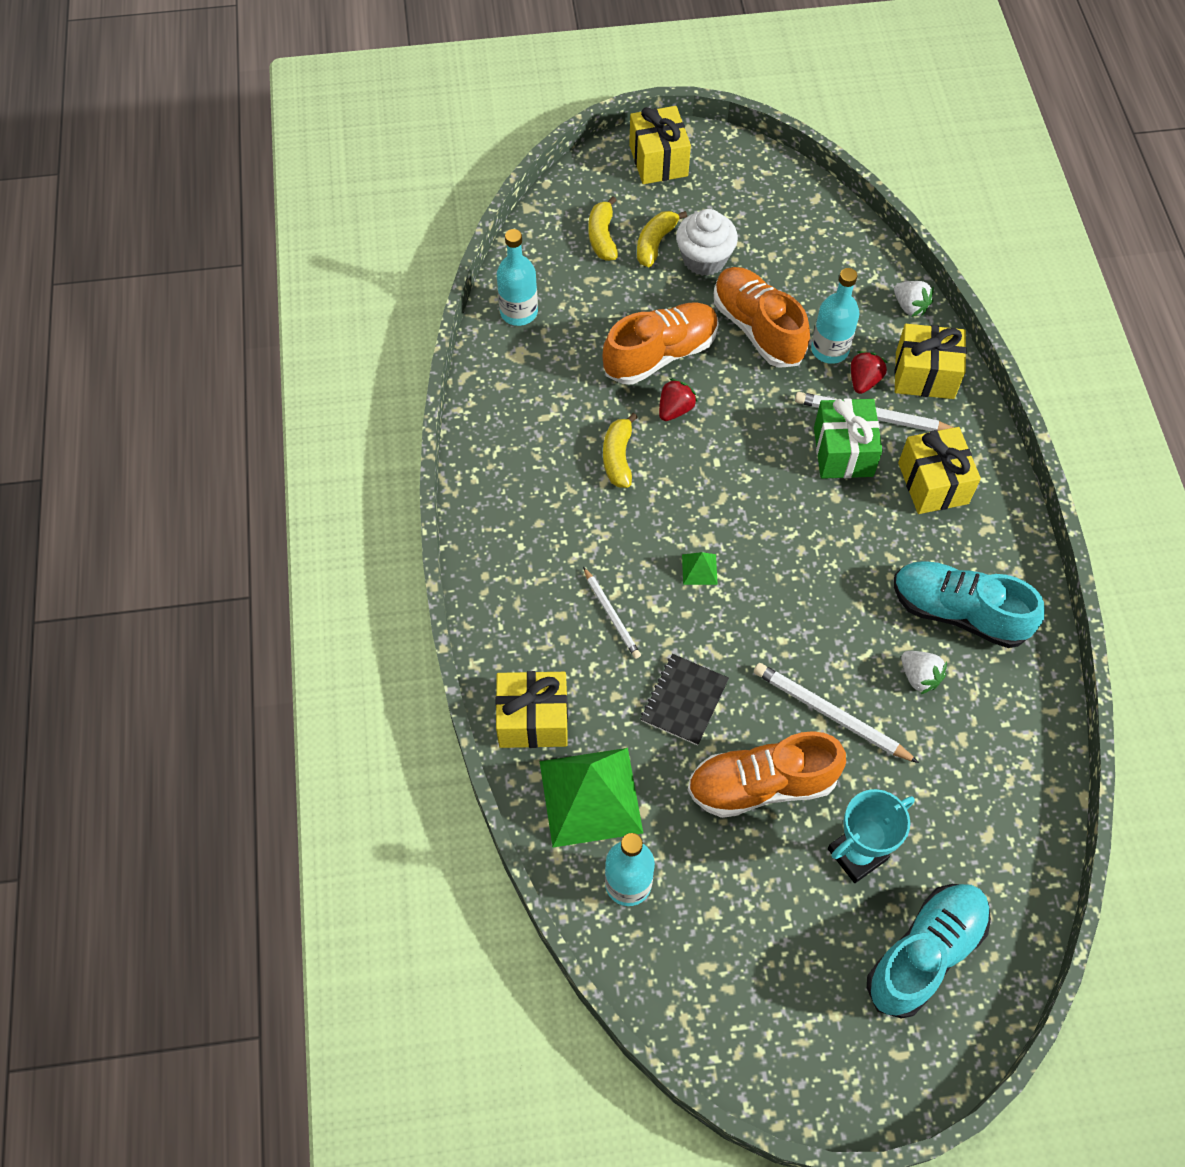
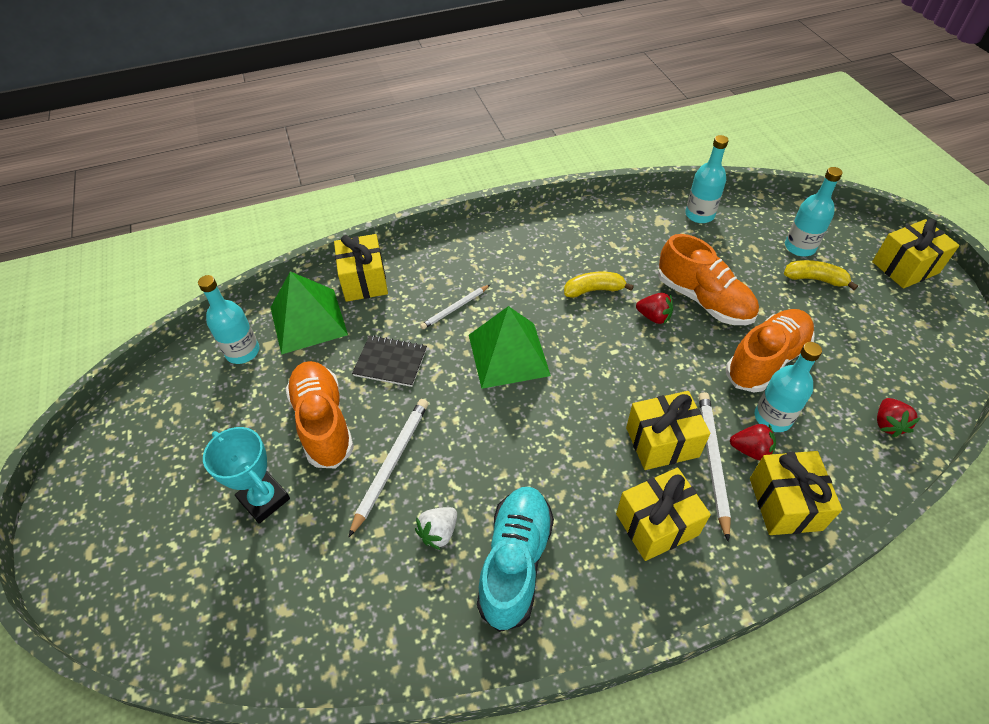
camera: 80 degrees right, 10 degrees down
yellow banana [588,196,618,261] -> turquoise bottle [785,167,843,256]
white cupcake [676,209,738,276] -> none
green pyramid [682,552,718,585] -> green pyramid [469,306,551,389], size x2.44
green gift [814,398,883,479] -> yellow gift [626,391,710,470]
turquoise shoe [867,884,991,1018] -> none
white strawberry [894,281,934,317] -> none
none -> red strawberry [877,398,920,437]

